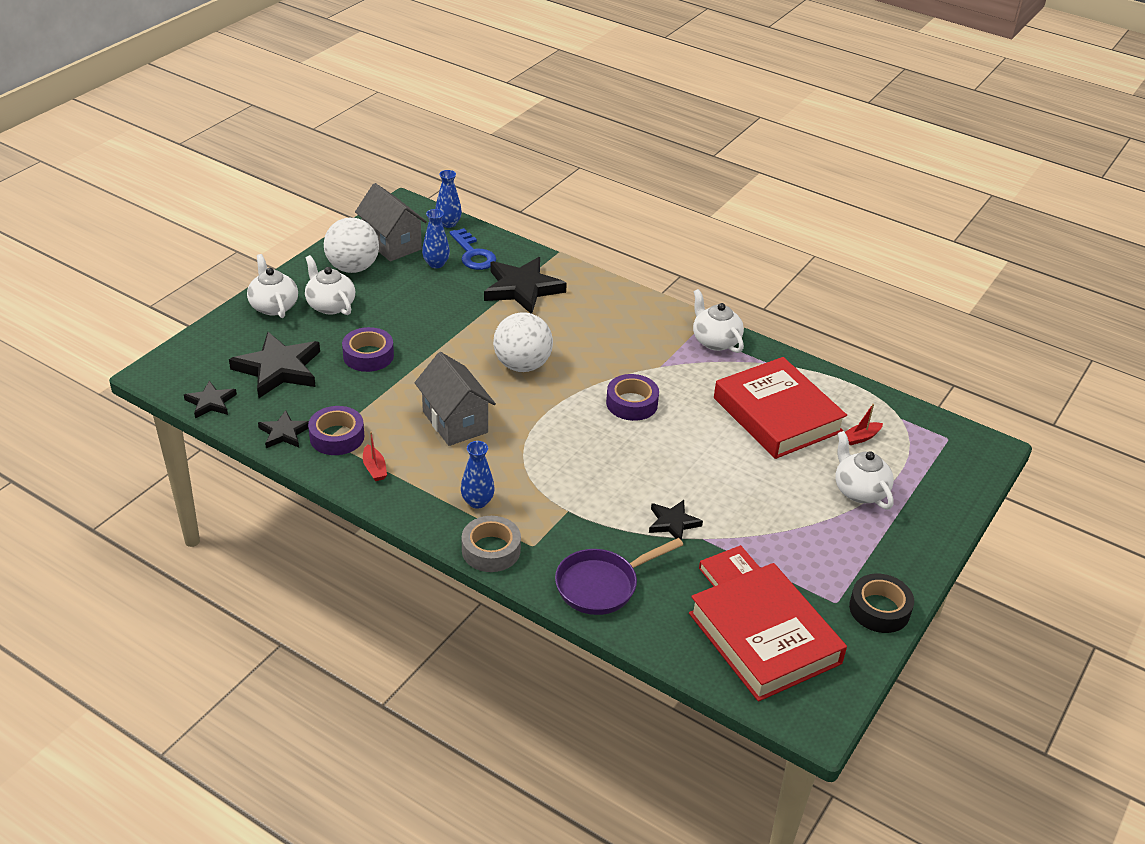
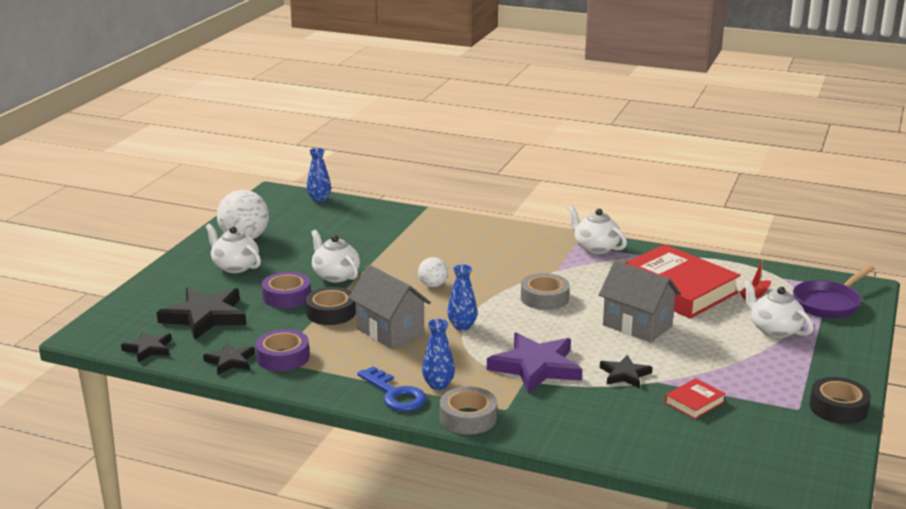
camera: 10 degrees left, 15 degrees down
white teapot [247,254,298,318] -> white teapot moved to [311,230,360,282]
grey house [355,183,427,262] -> grey house moved to [599,261,681,343]
red boat [363,431,387,481] -> none
blue vase [422,209,450,268] -> blue vase moved to [447,264,477,331]
blue key [449,228,496,270] -> blue key moved to [357,366,426,411]
black star [484,257,567,314] -> none
white ball [493,312,553,372] -> white ball [418,257,448,287], size x0.54
purple pan [555,538,683,615] -> purple pan moved to [793,265,875,318]
purple tape [606,374,659,421] -> grey tape [521,273,570,310]
red book [689,563,847,702] -> none
none -> black tape [306,287,356,325]
none -> purple star [487,332,582,394]

